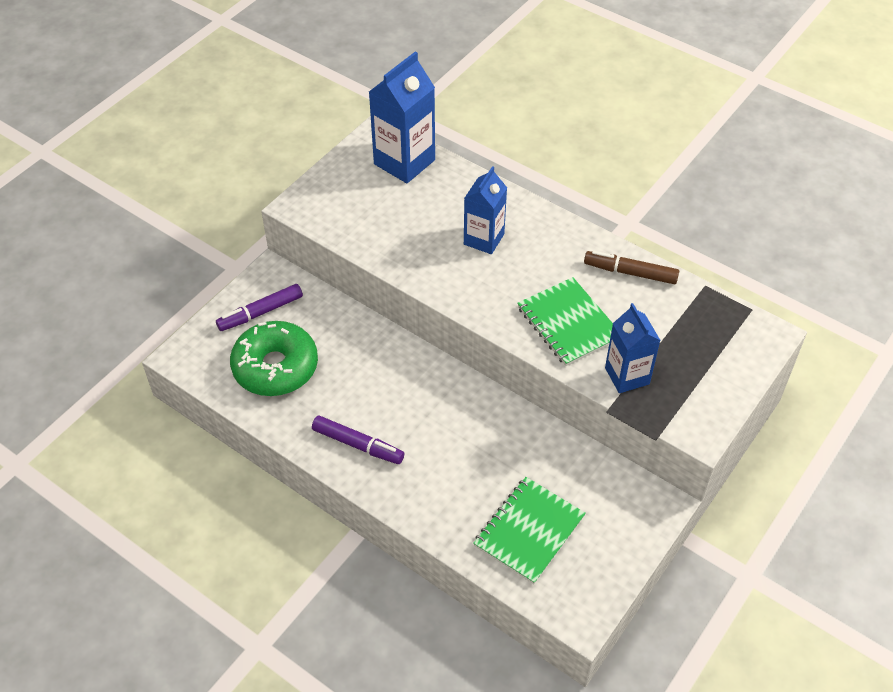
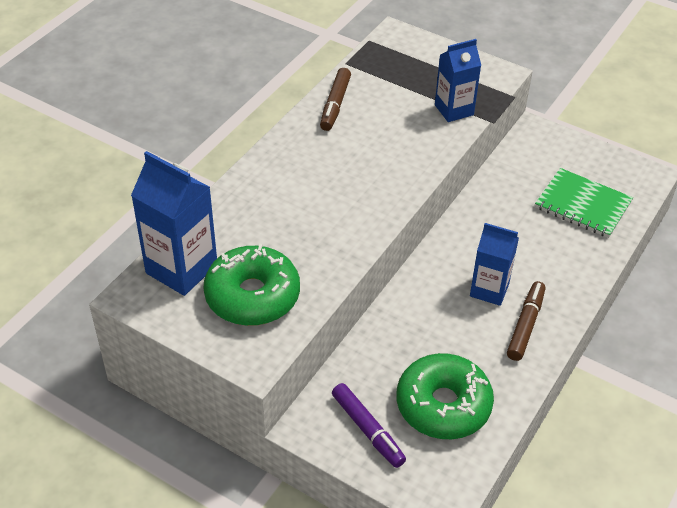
camera: 95 degrees left, 5 degrees down
purple marker [312,416,404,464] -> brown marker [507,281,546,361]
blue carton [464,166,507,254] -> blue carton moved to [470,223,519,306]
green notebook [517,277,613,366] -> none
none -> green donut [204,243,300,326]

